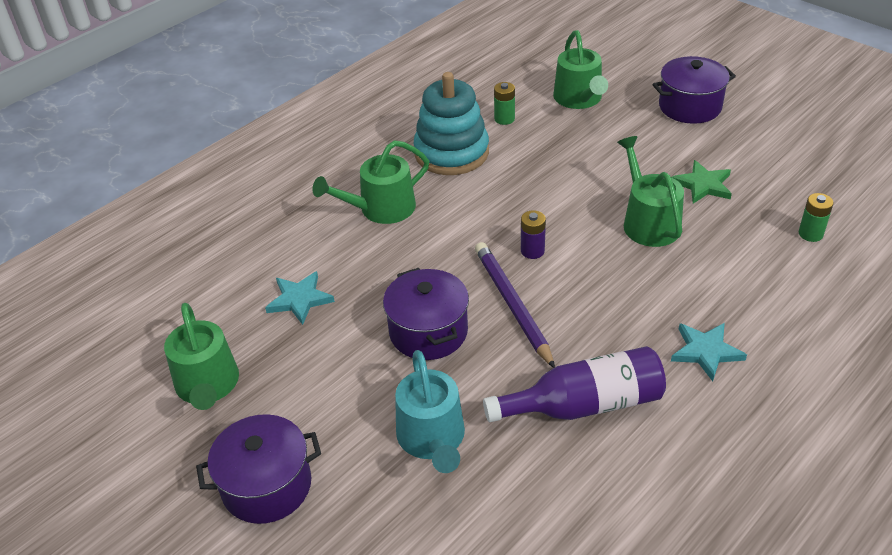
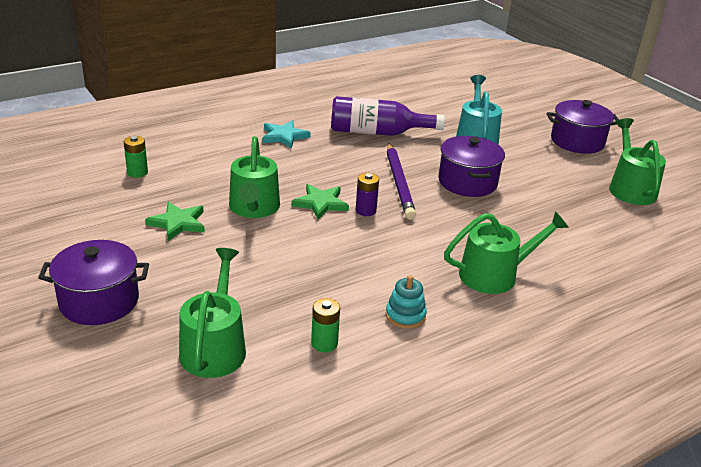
camera: 170 degrees left, 10 degrees down
turquoise star [265,271,335,325] -> none
turquoise stacking toy [414,72,489,175] -> turquoise stacking toy [386,275,427,329], size x0.46
none -> green star [292,184,349,220]

